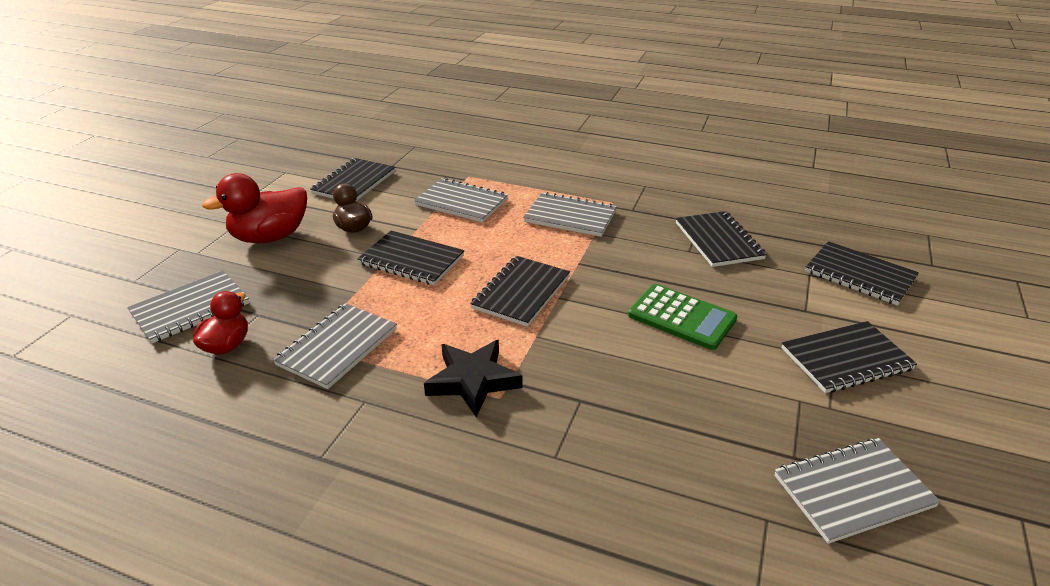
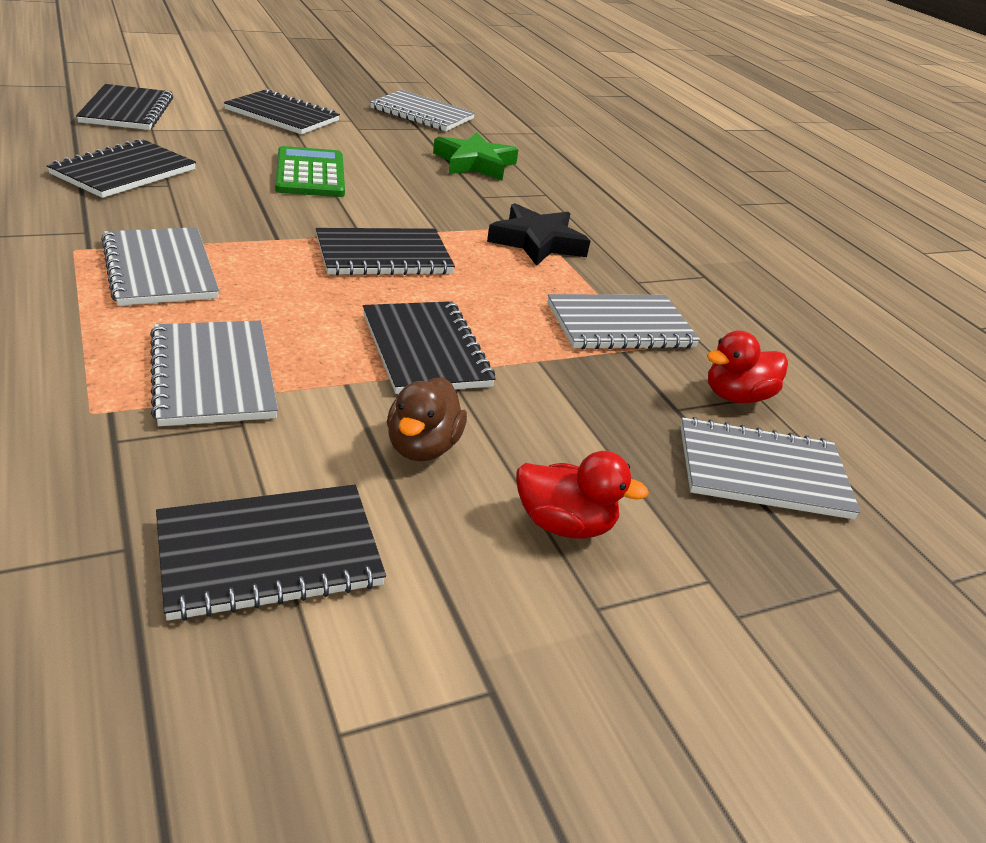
camera: 140 degrees left, 0 degrees up
red duck [202,173,307,243] -> red duck [517,451,649,539], size x0.60
none -> green star [433,132,519,180]

